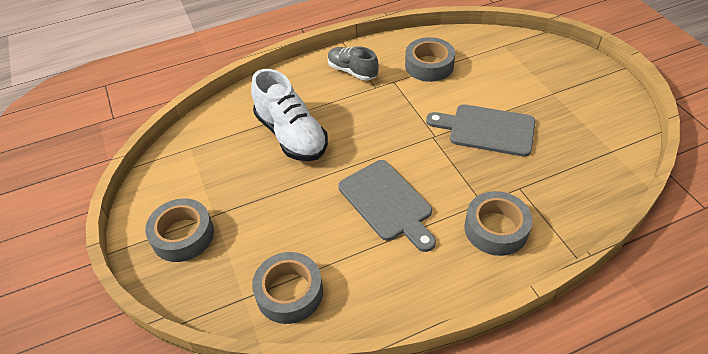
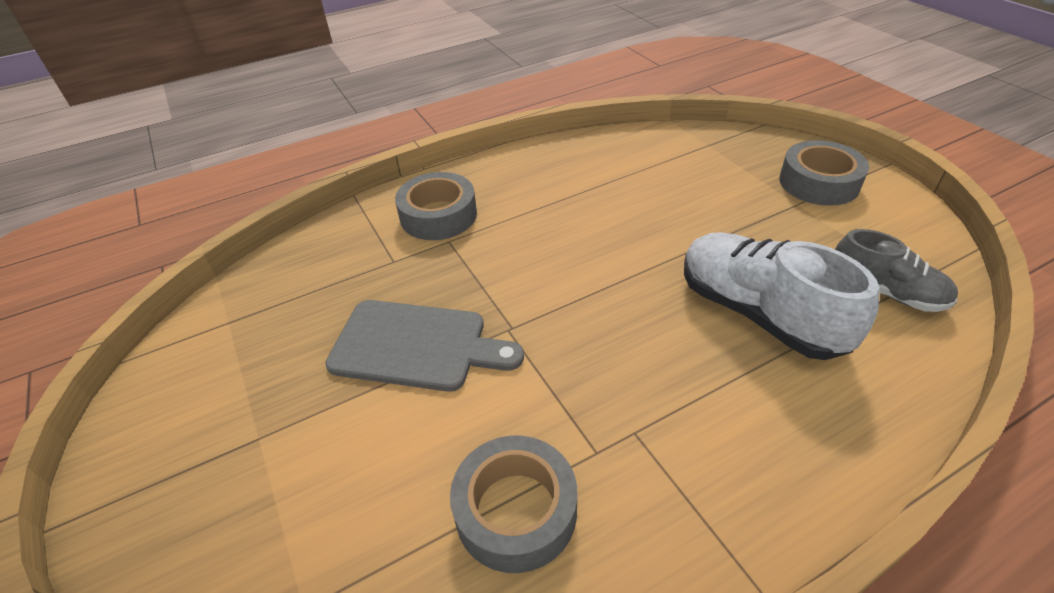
camera: 175 degrees right, 5 degrees down
grey tape [252,252,323,324] -> none
grey shoe [328,46,379,81] -> grey shoe moved to [835,229,958,312]
grey cutting board [338,160,436,252] -> none

